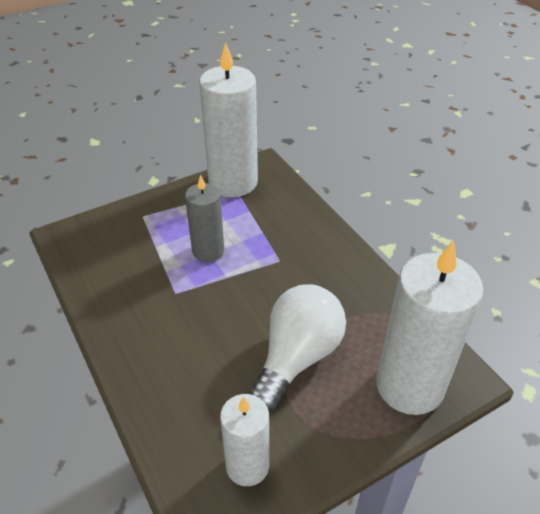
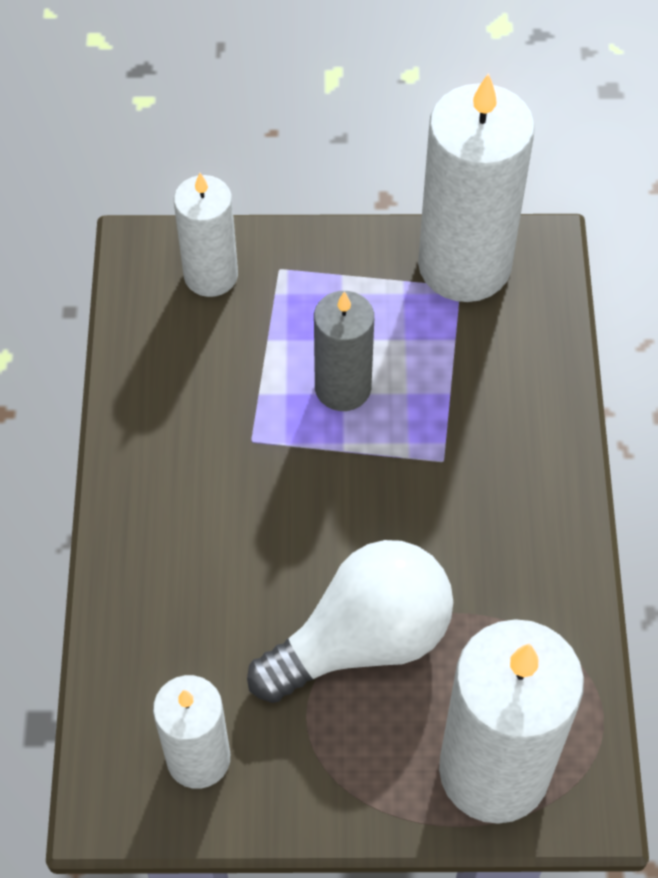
camera: 30 degrees right, 15 degrees up
none -> white candle [174,173,238,297]

